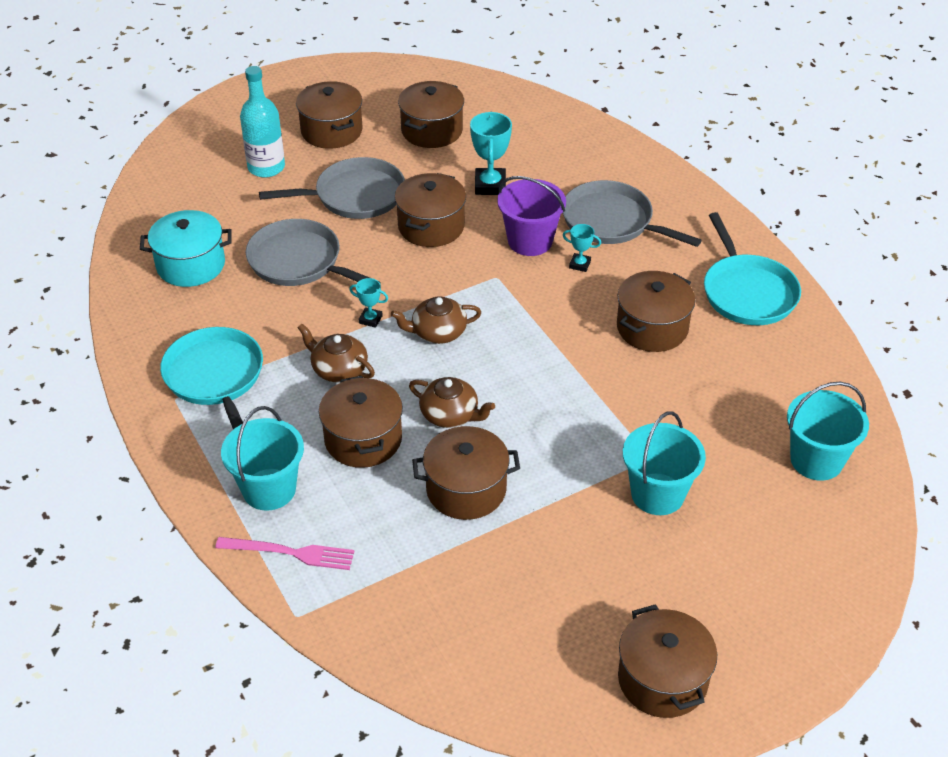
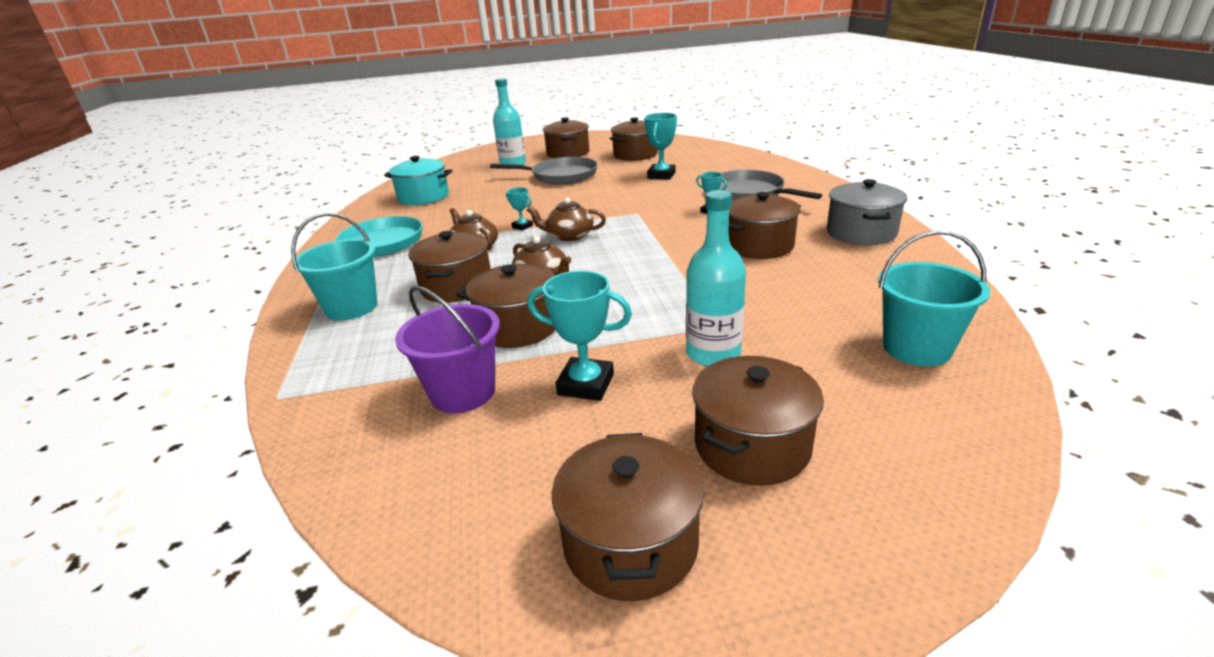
camera: 20 degrees right, 15 degrees down
pink fork [215,537,354,570] -> none
grey pan [246,219,381,286] -> none
brown pot [395,173,466,247] -> brown pot moved to [692,356,824,486]
purple bucket [497,176,566,256] -> purple bucket moved to [395,286,500,413]
turquoise bucket [623,411,706,515] -> turquoise bottle [686,190,746,366]
turquoise pan [704,212,801,325] -> grey pot [827,179,907,245]
none -> turquoise trophy [527,271,632,401]

